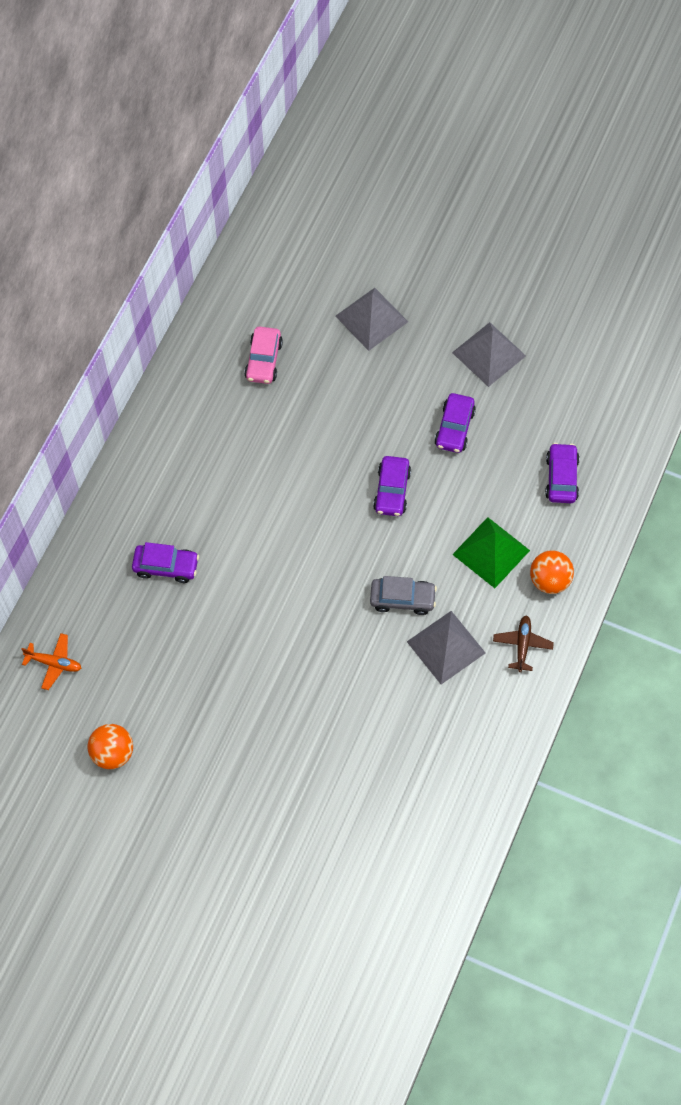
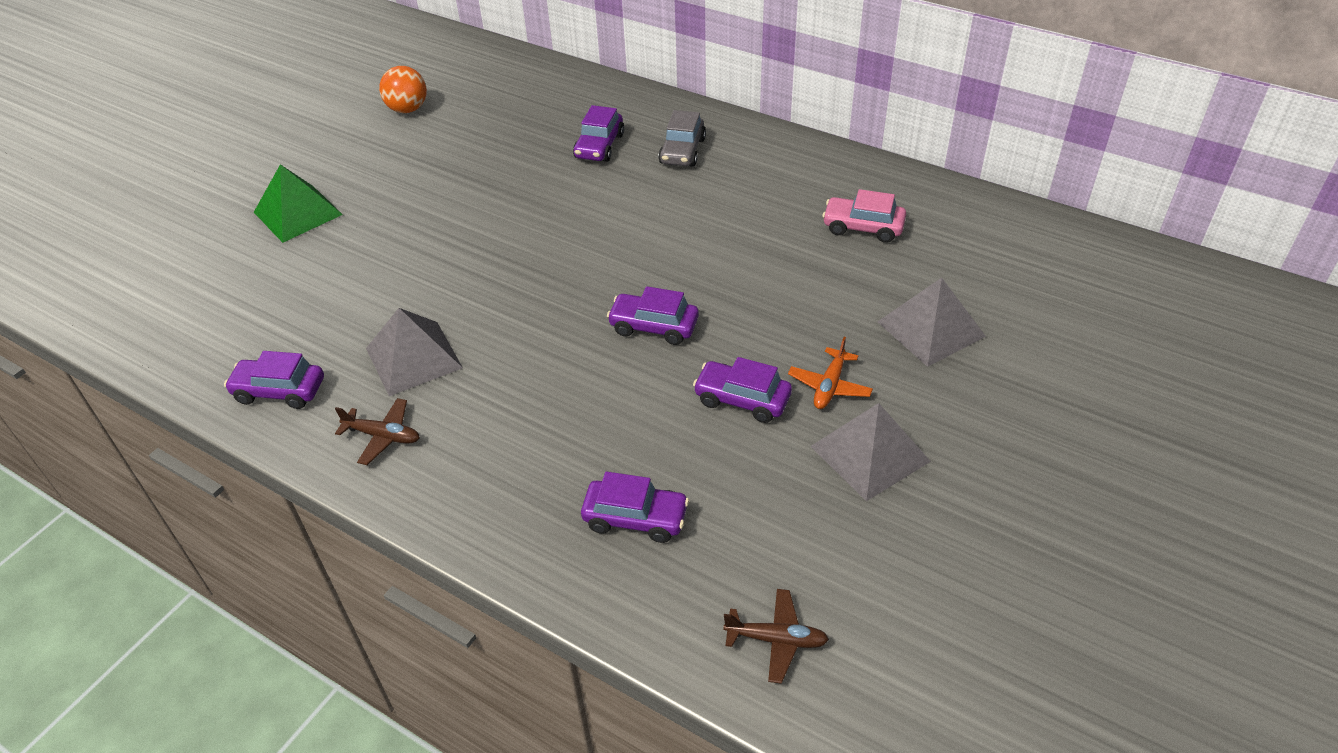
camera: 100 degrees right, 20 degrees down
orange plane [21,633,81,690] -> orange plane moved to [788,337,873,409]
grey car [370,576,437,615] -> grey car moved to [659,110,706,167]
green pyramid [452,517,530,588] -> green pyramid moved to [254,164,343,243]
orange ball [530,550,574,594] -> none
none -> purple car [224,351,324,409]
none -> brown plane [723,589,829,684]

